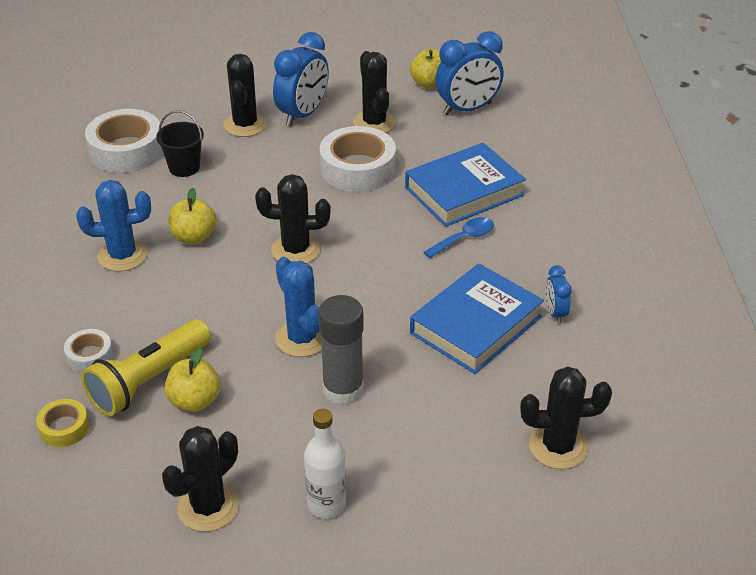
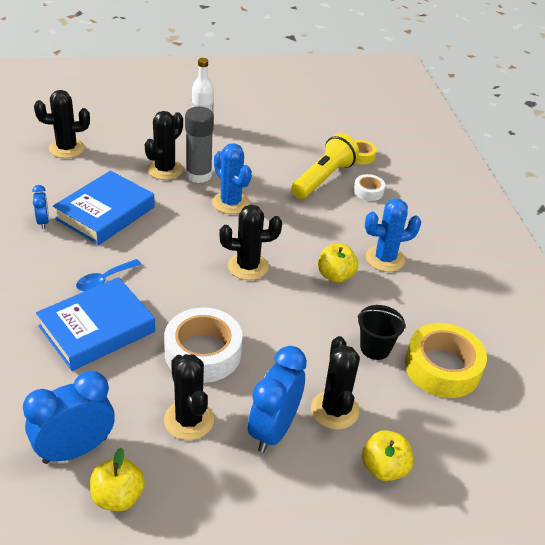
camera: 170 degrees right, 0 degrees up
white tape [85,109,163,173] -> yellow tape [405,323,487,398]
black cactus [162,426,239,532] -> black cactus moved to [145,111,183,180]
yellow apple [165,348,221,412] -> yellow apple moved to [362,430,413,481]

